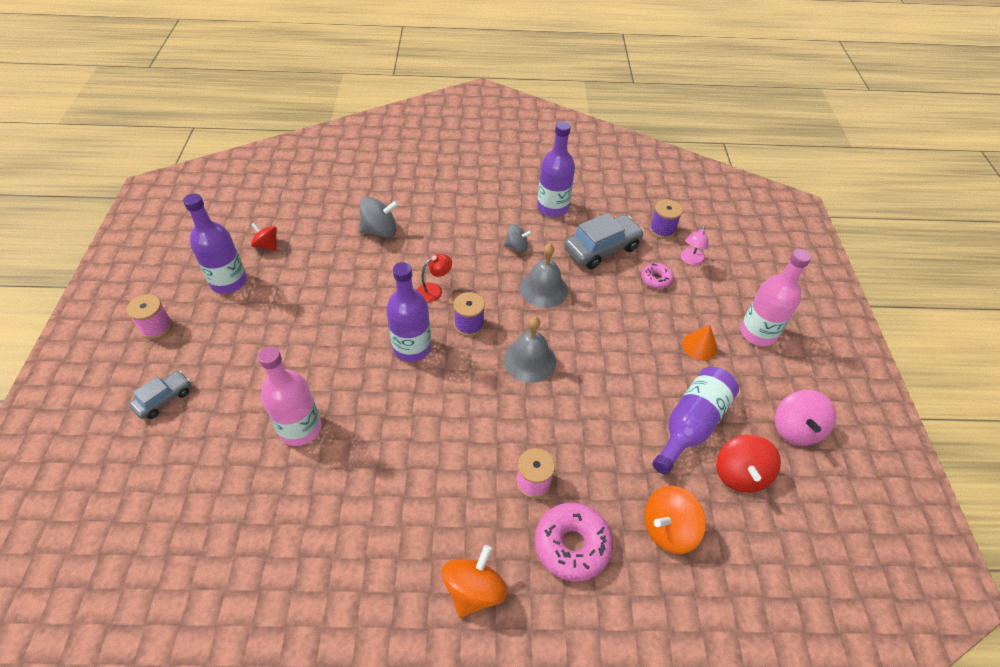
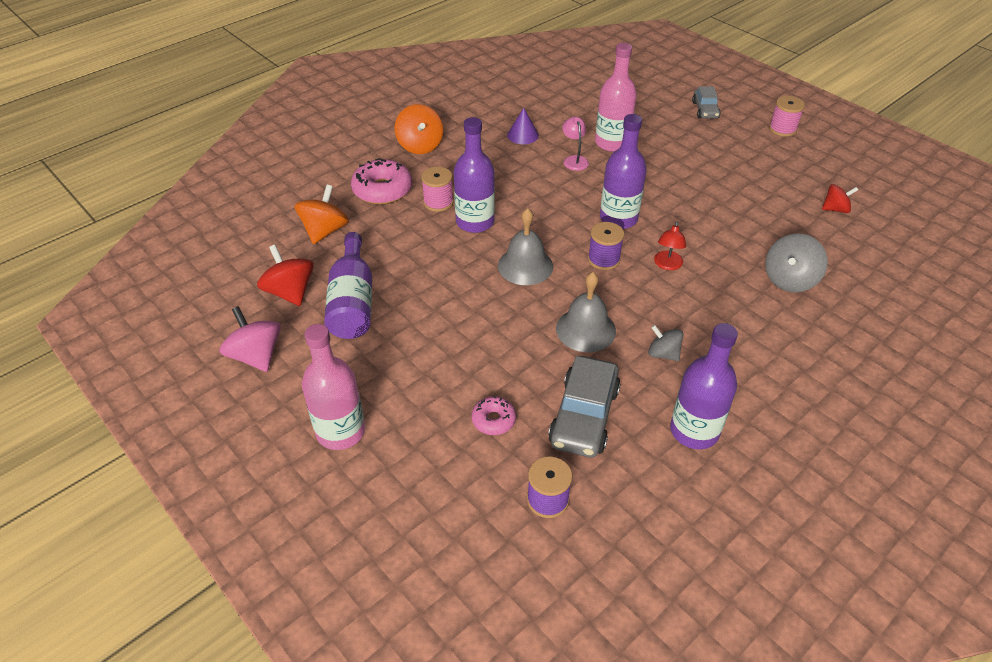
camera: 140 degrees right, 5 degrees down
purple bottle [183,193,247,294] -> purple bottle moved to [454,117,495,233]
grey spinning top [504,224,532,252] -> grey spinning top turned 75 degrees clockwise [648,325,683,361]
pink lamp [681,226,708,266] -> pink lamp moved to [562,117,589,171]
orange cone [682,325,718,361] -> none
none -> purple cone [507,108,539,144]

